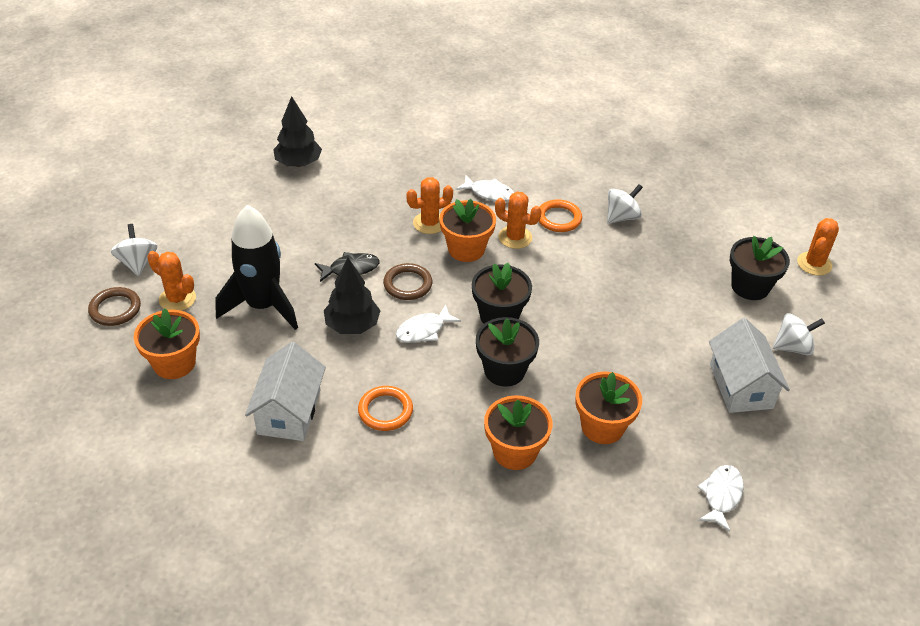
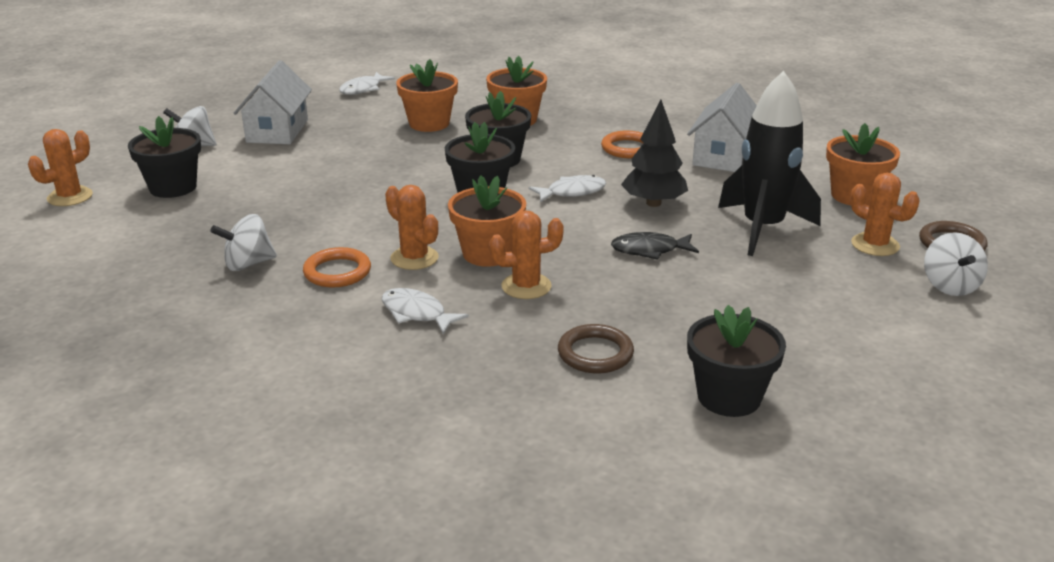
camera: 165 degrees left, 15 degrees down
black tree [273,96,322,167] -> black flower pot [687,305,786,417]
brown ring [383,263,432,300] -> brown ring moved to [558,324,634,373]

